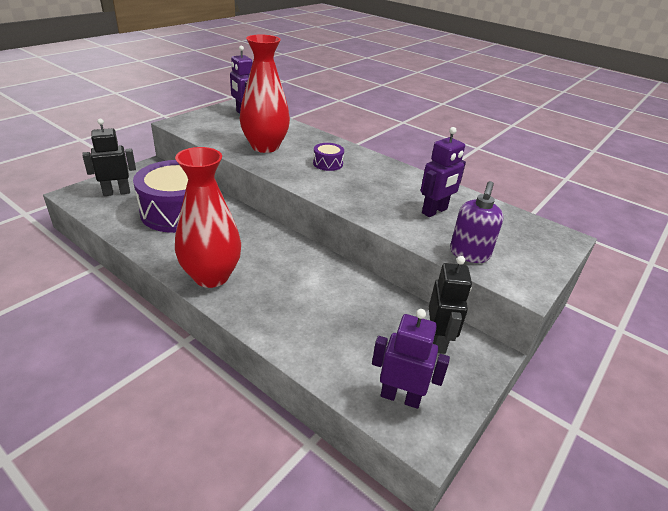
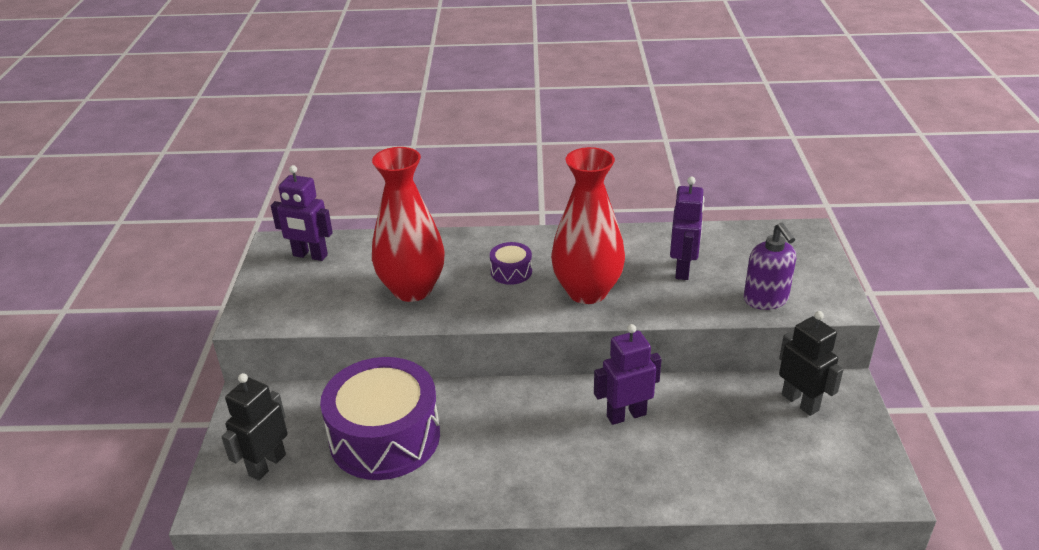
camera: 35 degrees left, 0 degrees up
red vase [175,147,241,288] -> red vase moved to [551,147,625,304]
purple robot [372,309,450,409] -> purple robot moved to [594,324,662,425]

